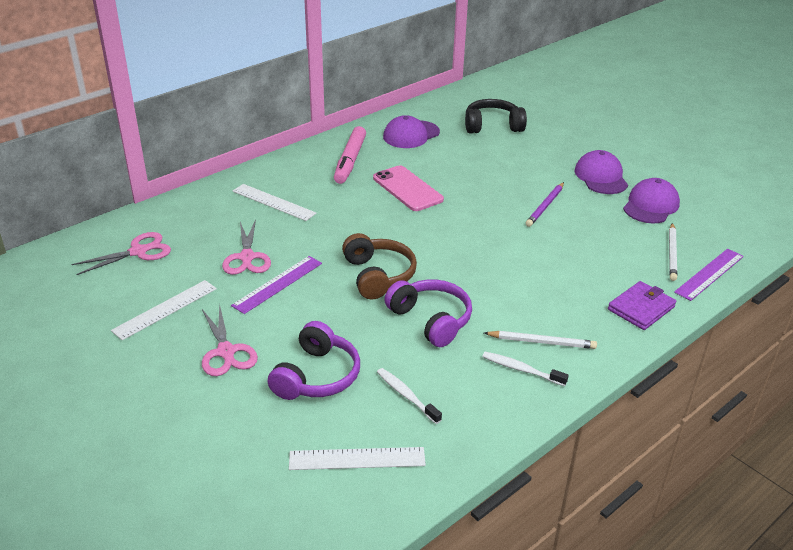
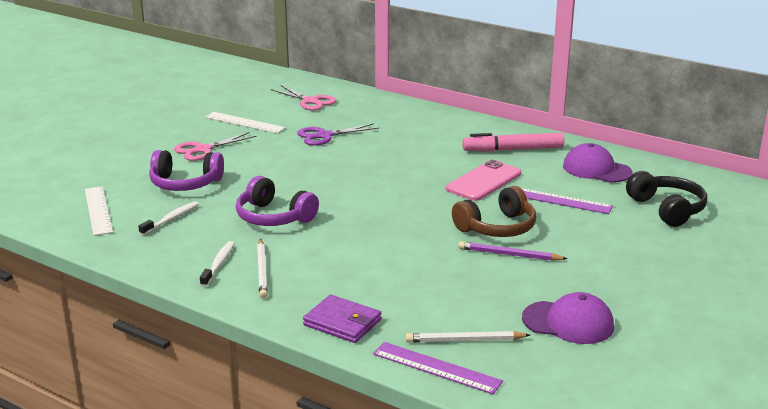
camera: 75 degrees right, 10 degrees down
pink scissors [222,219,271,275] -> purple scissors [297,123,379,146]
purple ruler [231,256,322,314] -> purple ruler moved to [521,188,613,214]
white ruler [232,184,316,221] -> none
brown headphones [342,233,417,299] -> brown headphones moved to [452,186,536,237]
purple headphones [384,280,472,347] -> purple headphones turned 90 degrees clockwise [236,176,319,226]
purple cap [574,150,628,194] -> none

